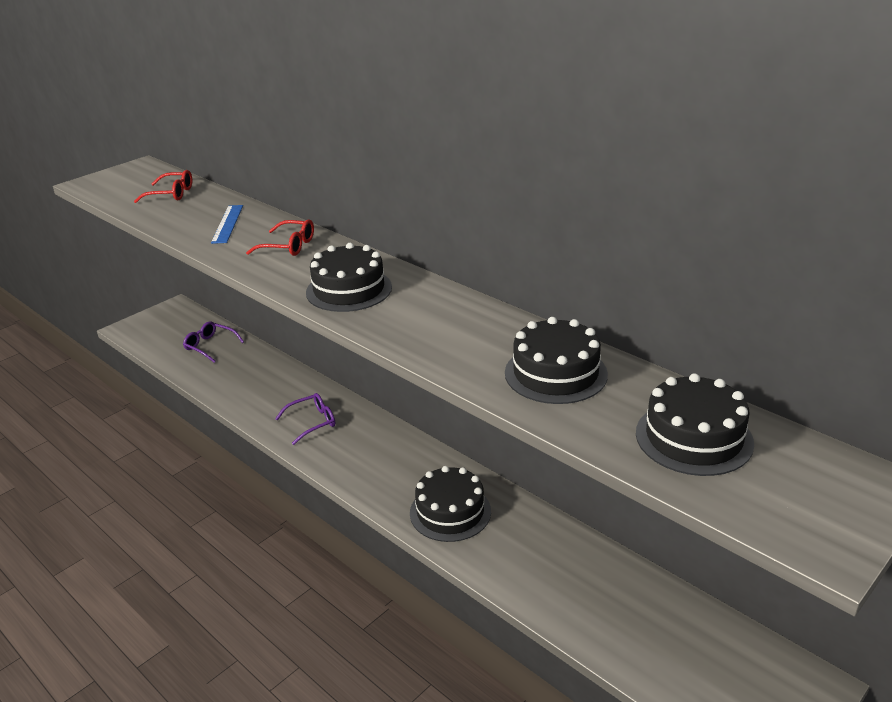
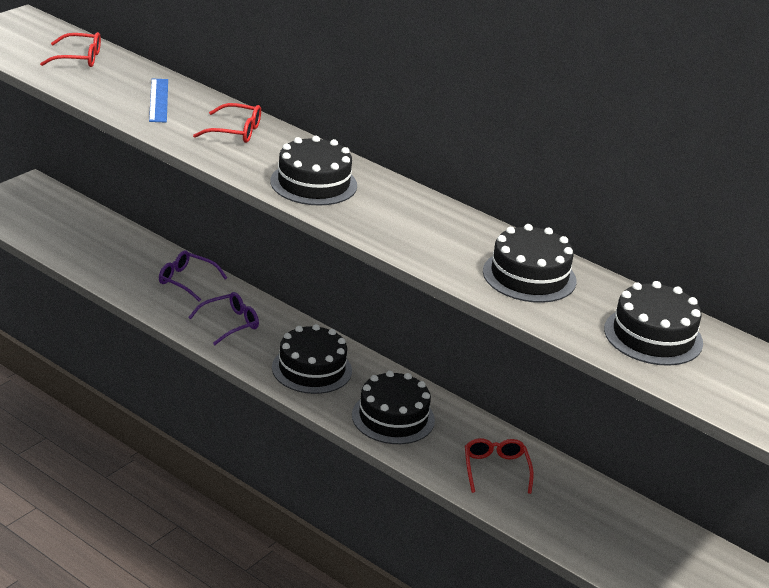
camera: 10 degrees left, 0 degrees up
purple glasses [183,321,244,363] -> purple glasses moved to [159,251,227,302]
none -> black cake [272,324,352,394]
none -> red glasses [465,438,534,494]

